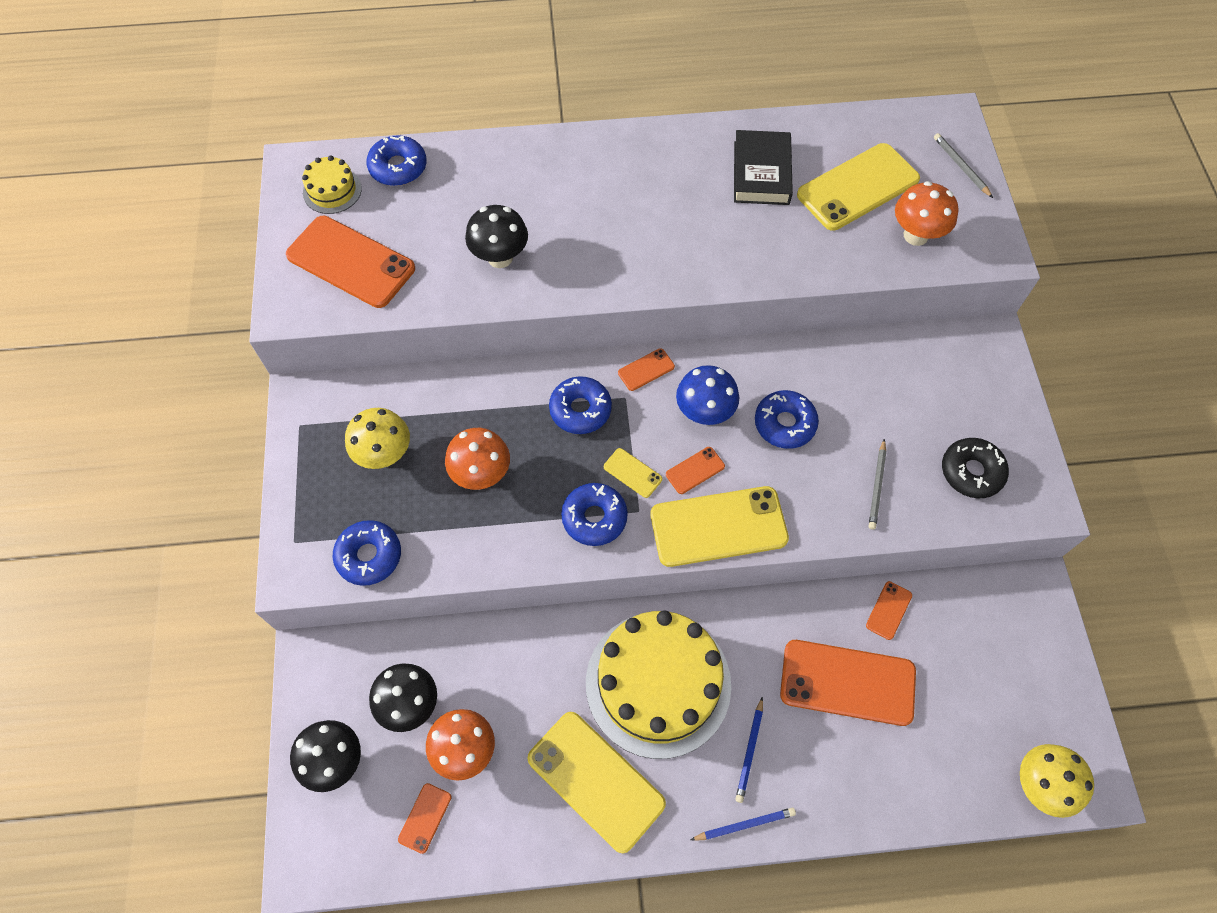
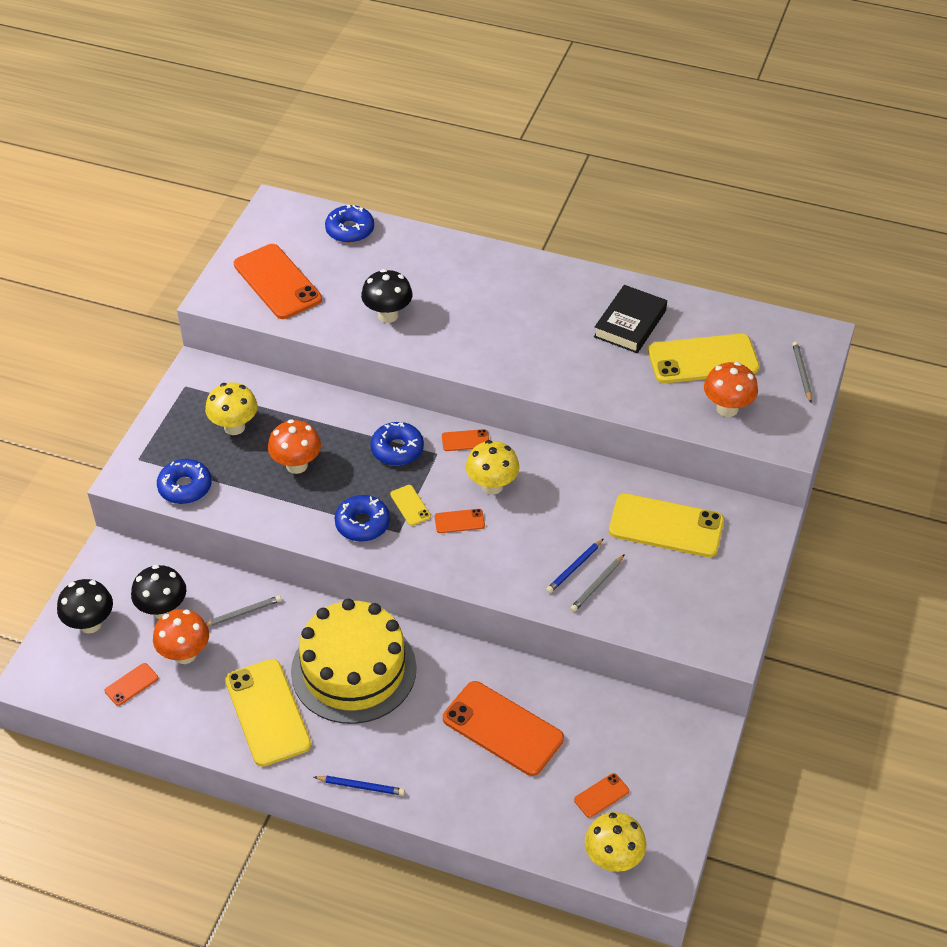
camera: 25 degrees right, 15 degrees down
yellow cake [302,156,362,214] -> none
yellow phone [650,486,789,567] -> yellow phone moved to [609,493,724,557]
blue mushroom [676,365,739,425] -> yellow mushroom [466,440,520,495]
blue pencil [735,697,763,803] -> blue pencil moved to [546,538,604,593]
blue donut [755,390,819,449] -> none
orange phone [866,581,912,640] -> orange phone moved to [574,773,629,818]
black donut [942,438,1009,498] -> none
none -> grey pencil [206,595,282,627]

